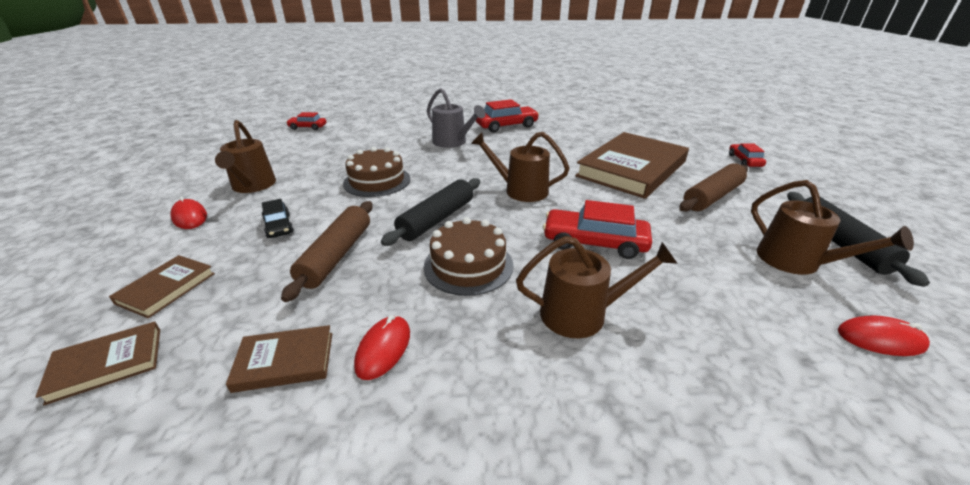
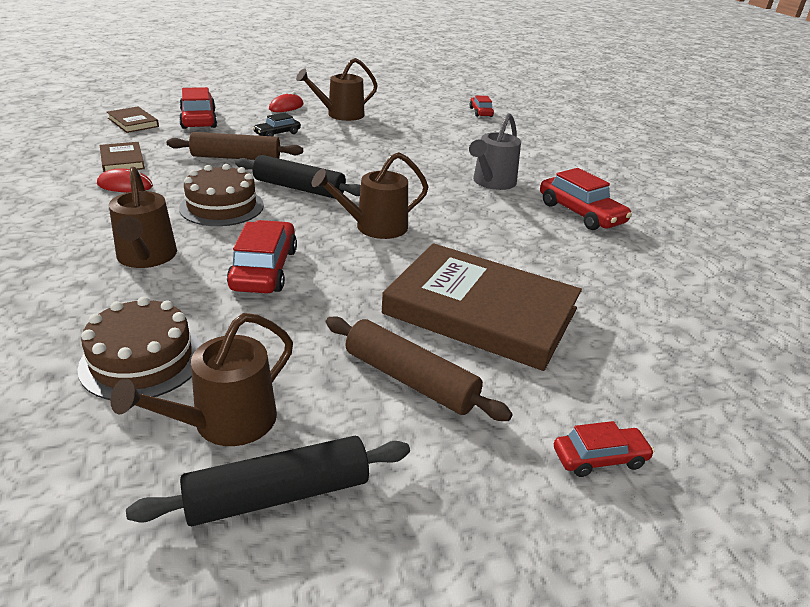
camera: 75 degrees right, 0 degrees up
brown book [109,255,215,318] -> red car [179,87,217,129]
brown cake [343,147,410,197] -> brown cake moved to [78,297,201,400]
brown watering can [471,132,570,202] -> brown watering can turned 120 degrees counterclockwise [312,152,429,239]
red mouse [838,315,930,356] -> none

